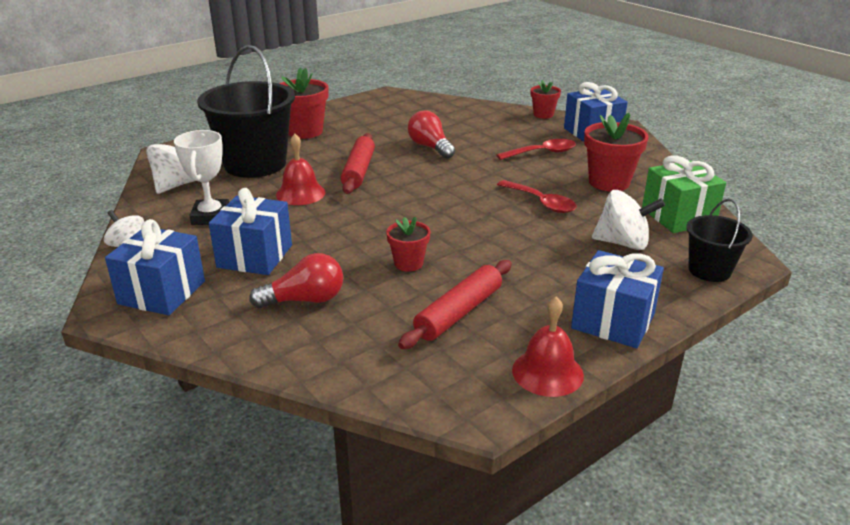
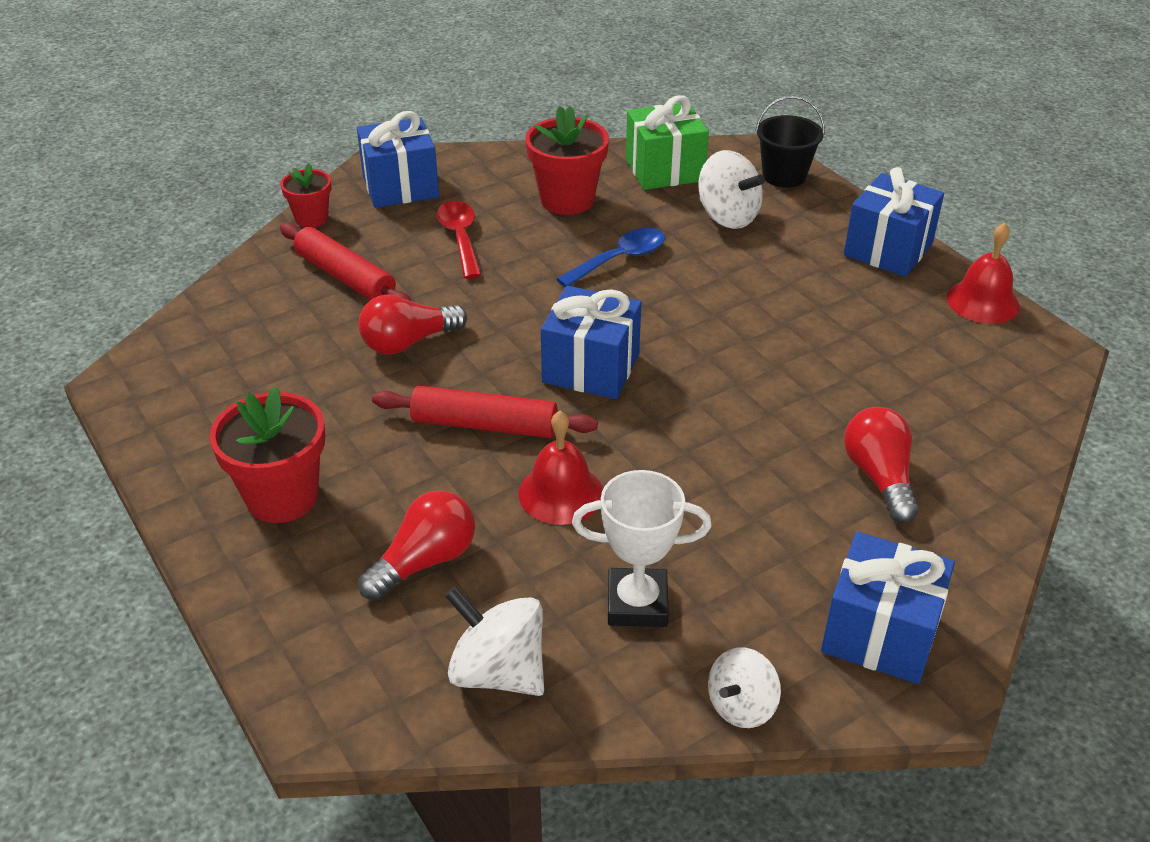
camera: 85 degrees left, 10 degrees up
black bucket [197,45,295,178] -> red light bulb [358,490,475,601]
blue gift [209,188,292,275] -> blue gift moved to [541,286,641,399]
red flower pot [386,216,431,272] -> none
red rolling pin [398,260,512,349] -> red rolling pin moved to [280,223,411,301]
red spoon [497,180,577,213] -> blue spoon [556,228,665,287]
white spinning top [592,190,665,250] -> white spinning top turned 120 degrees clockwise [698,150,765,229]

